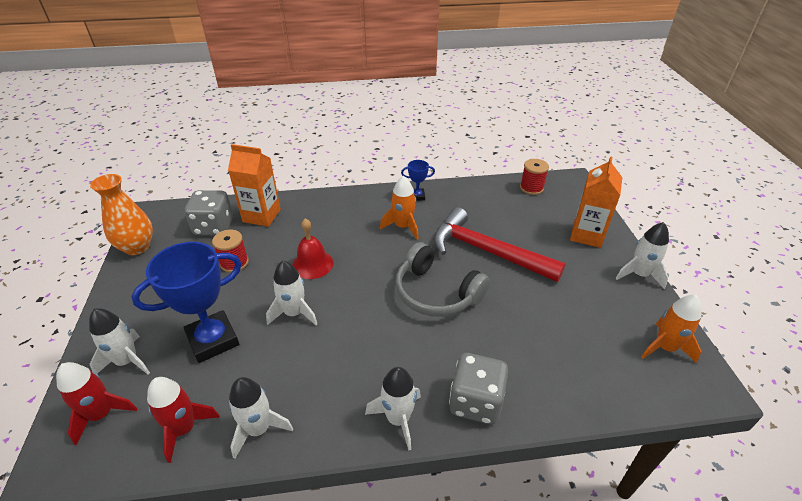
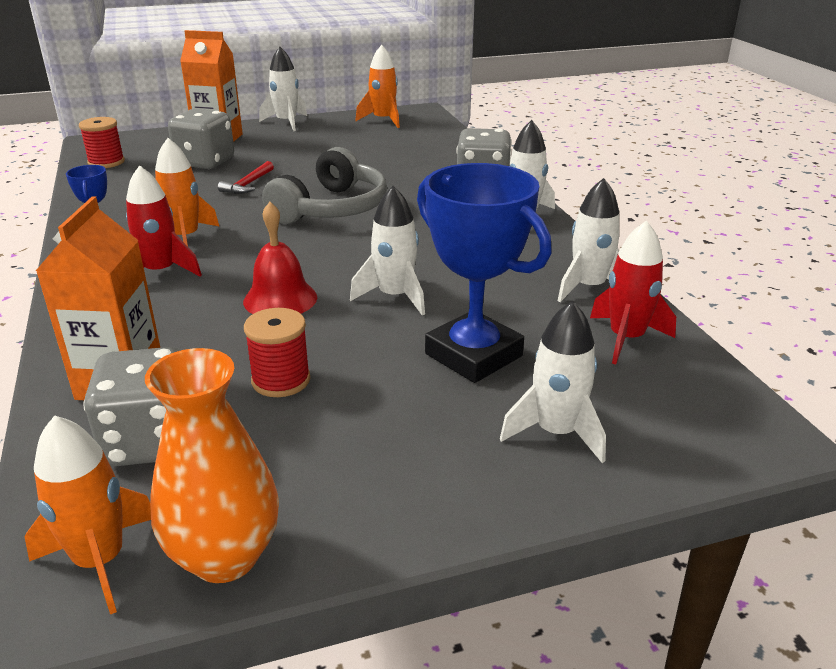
camera: 100 degrees left, 10 degrees down
red rocket [56,362,137,445] -> red rocket moved to [126,165,202,277]
red hammer [433,207,566,282] -> red hammer [218,161,274,194], size x0.40
none -> orange rocket [24,415,151,615]
none -> grey dice [168,109,234,169]

